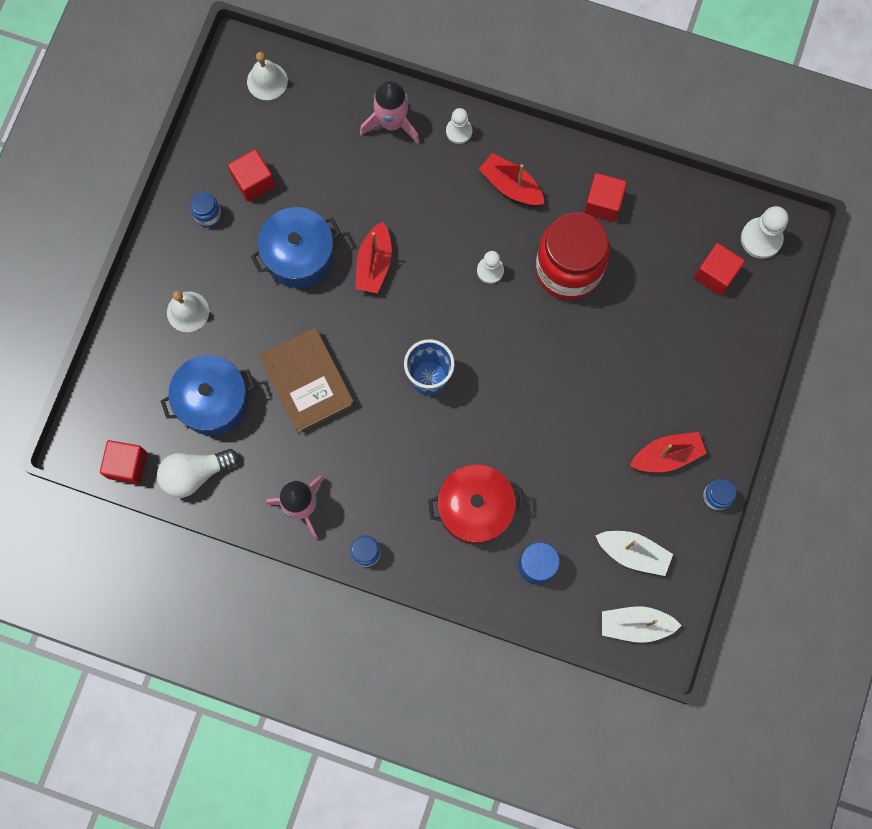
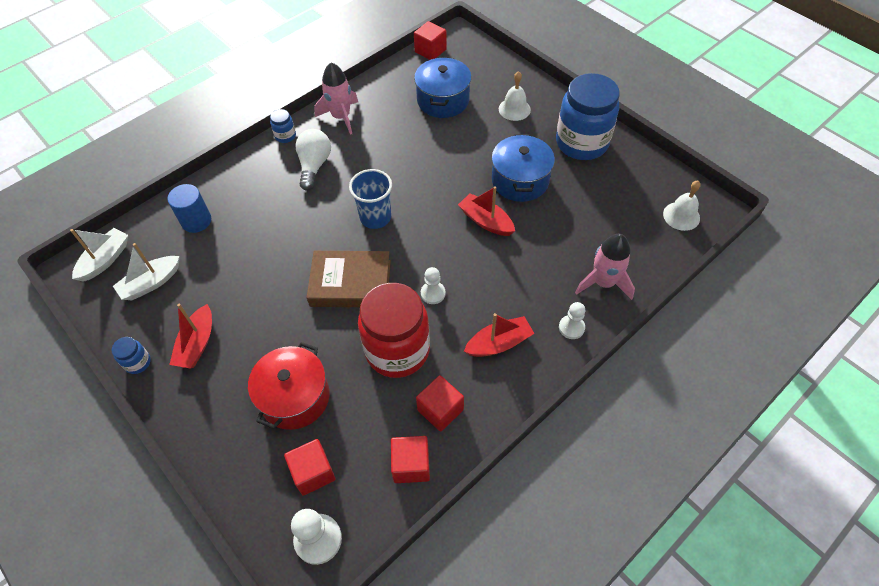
camera: 120 degrees right, 20 degrees down
white light bulb [157,449,239,498] -> white light bulb moved to [295,129,331,191]
blue jar [190,192,222,227] -> blue jar [556,73,620,160], size x2.44
red cube [228,149,275,202] -> red cube moved to [391,436,430,483]
brown book [259,327,355,434] -> brown book moved to [307,251,391,307]
red pot [428,464,525,544] -> red pot moved to [248,342,330,430]

